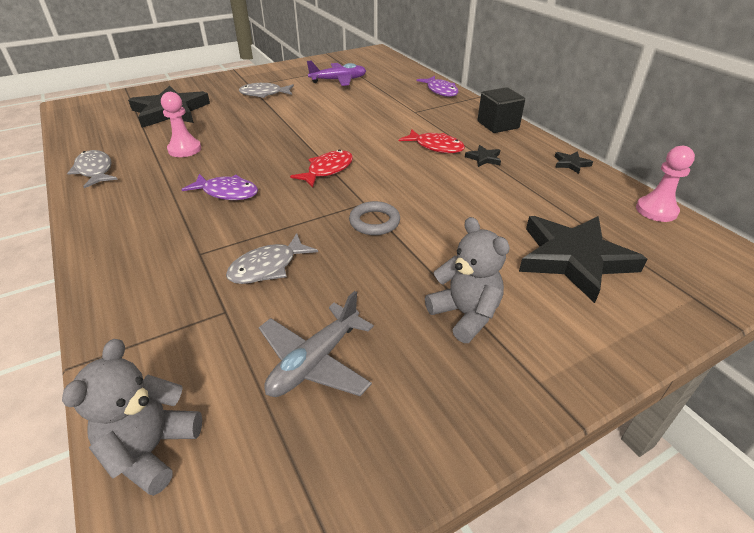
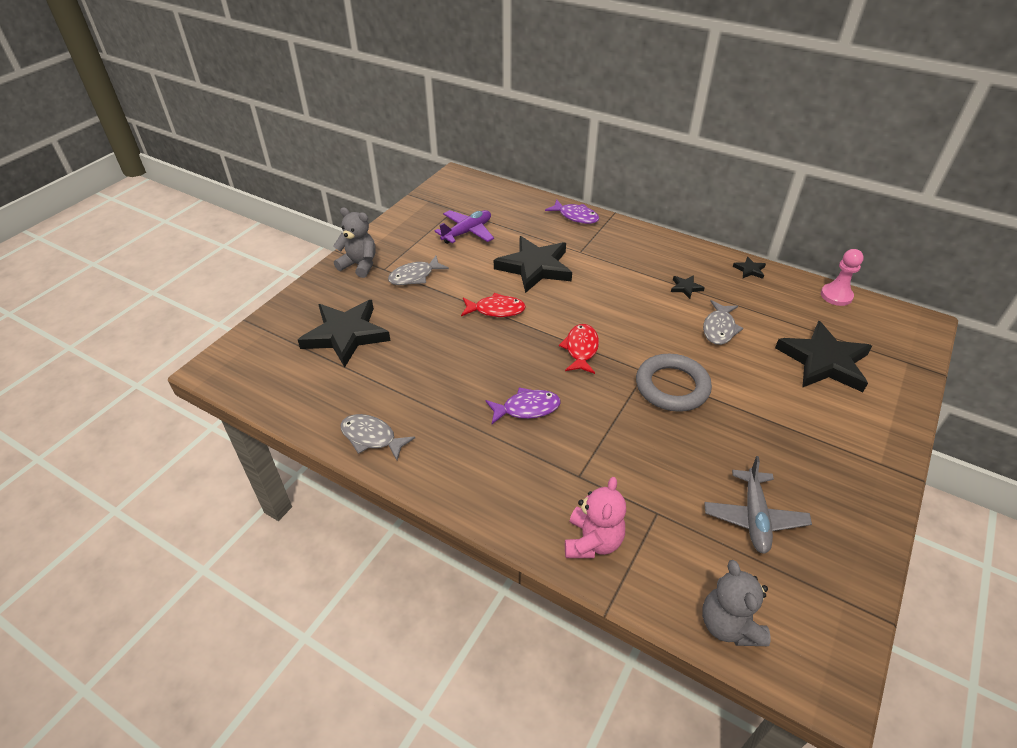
camera: 30 degrees left, 5 degrees up
pink pawn [161,92,201,157] -> none
grey fish [226,233,318,284] -> grey fish moved to [703,300,743,345]
grey ring [349,201,400,235] -> grey ring [636,354,712,412], size x1.66
red fish [399,129,465,153] -> red fish moved to [461,293,526,317]
grey teddy bear [425,217,510,343] -> grey teddy bear moved to [333,207,376,278]
black cube [477,87,525,133] -> none
none -> black star [494,236,572,293]
none -> pink teddy bear [565,477,626,558]

